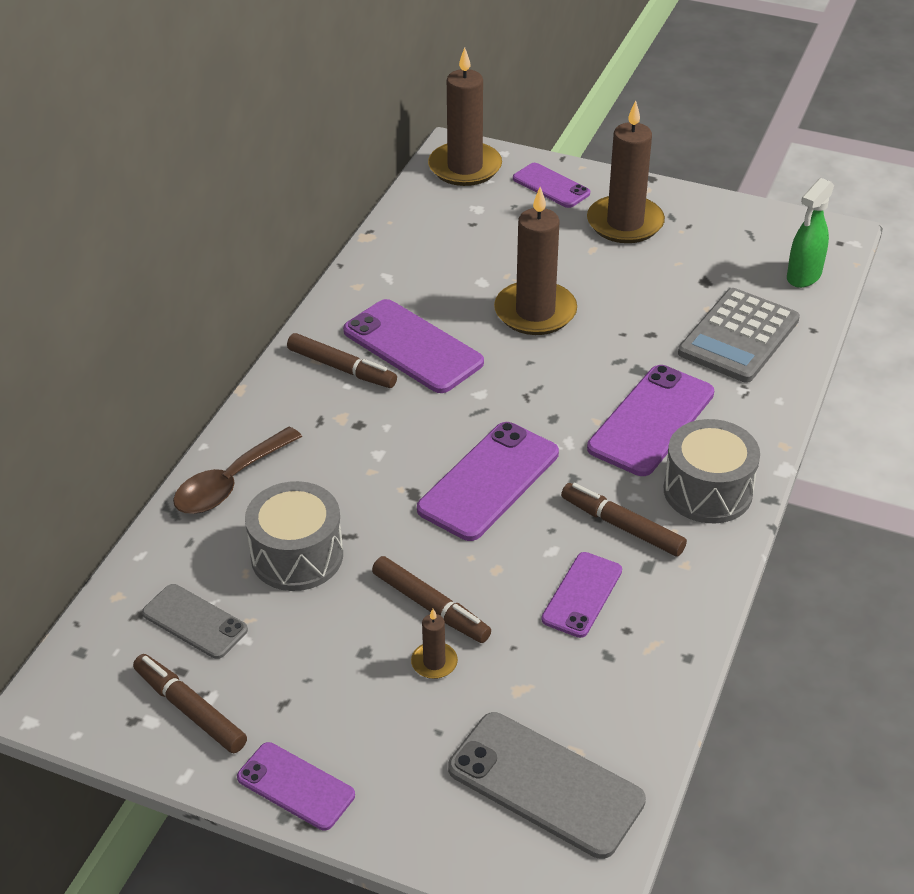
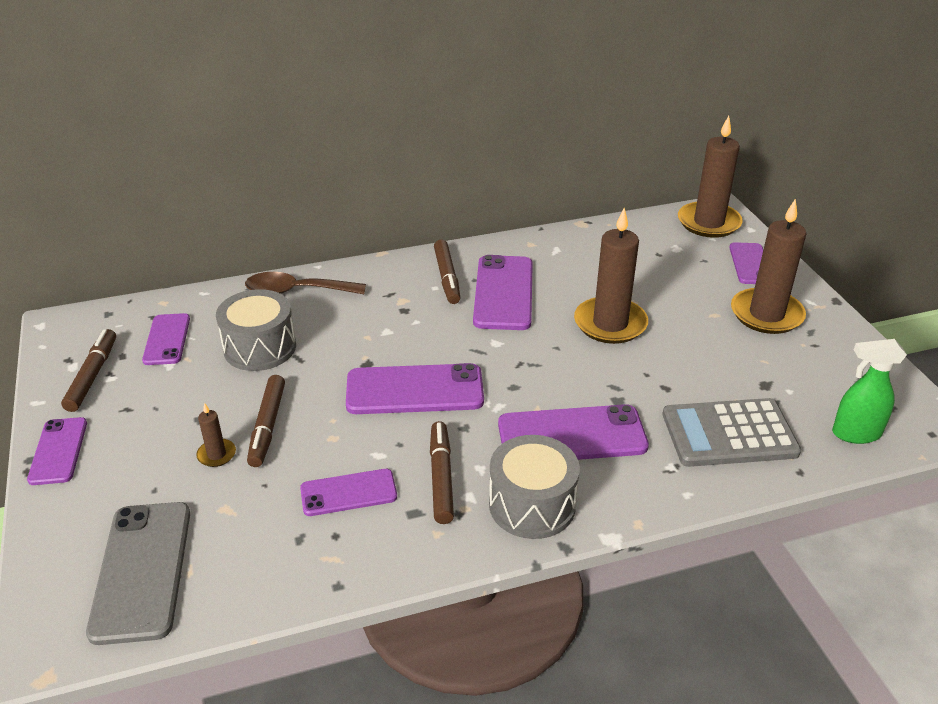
camera: 50 degrees right, 5 degrees down
grey phone [142,584,248,659] -> purple phone [142,313,190,365]

